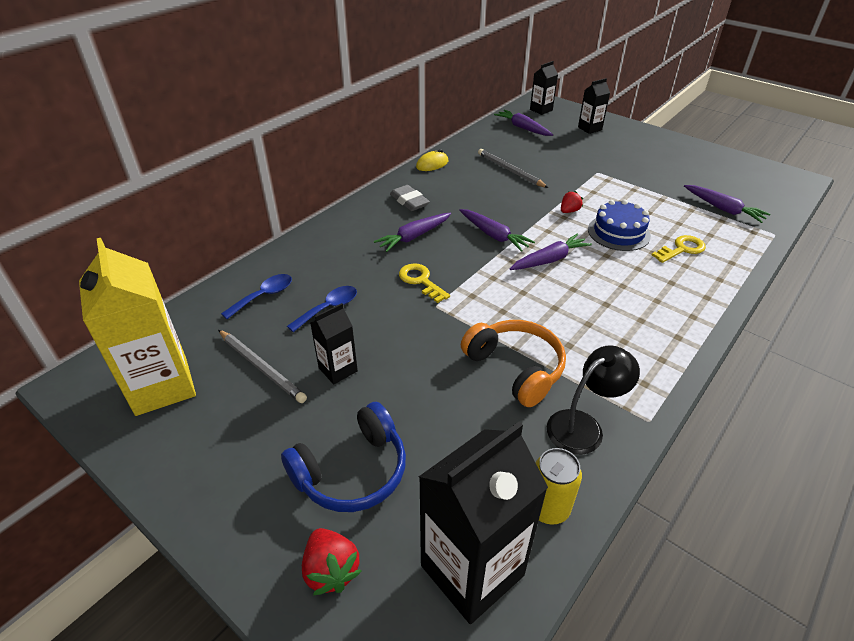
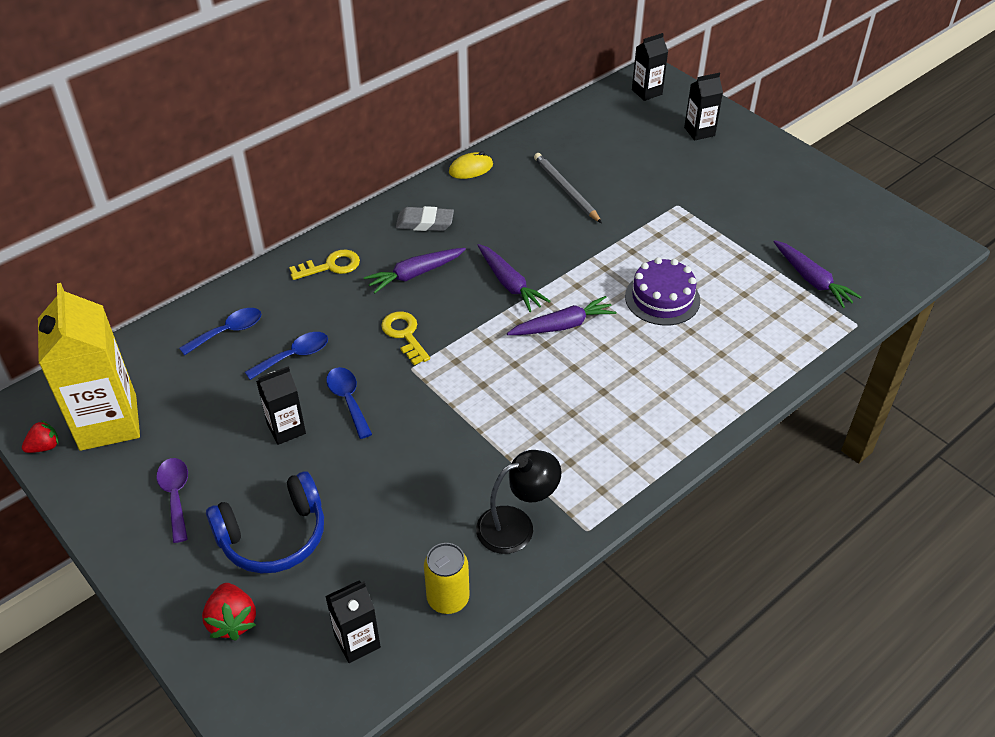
camera: 10 degrees right, 5 degrees up
grey pencil [218,330,307,403] -> none
grey eraser [390,185,430,211] -> grey eraser turned 60 degrees counterclockwise [396,206,454,231]
black carton [419,422,548,624] -> black carton [325,581,381,663], size x0.51
orange headphones [461,320,566,407] -> none
purple carrot [494,110,553,136] -> none
red strawberry [561,191,583,213] -> red strawberry moved to [22,420,59,453]
blue cake [588,200,651,251] -> purple cake [625,257,700,326]
yellow key [652,235,706,263] -> yellow key moved to [289,249,360,280]
none -> purple spoon [157,458,188,543]
none -> blue spoon [326,367,372,439]

